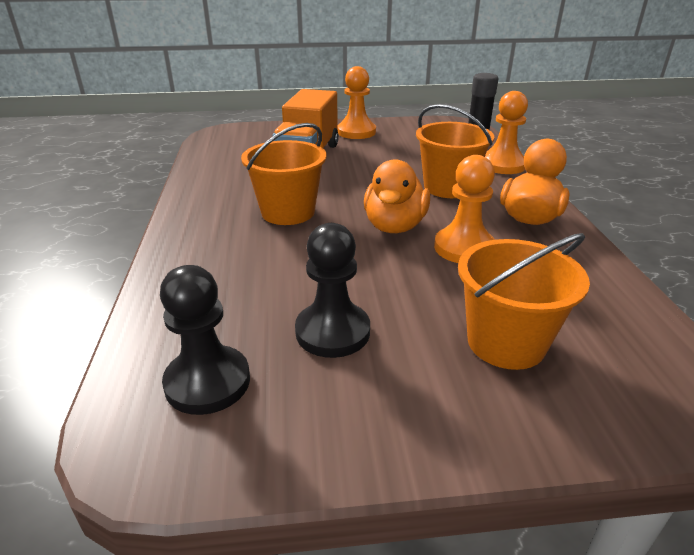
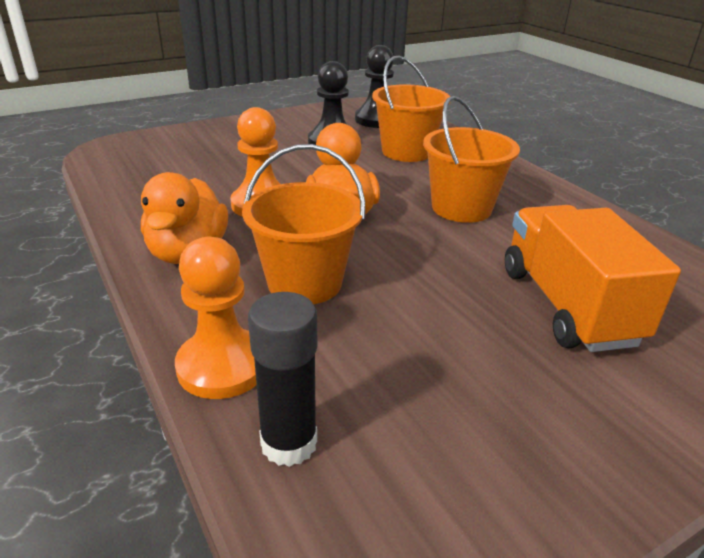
camera: 155 degrees right, 0 degrees up
orange pawn [337,66,376,139] -> none
orange bucket [458,233,590,370] -> orange bucket moved to [372,56,451,162]

